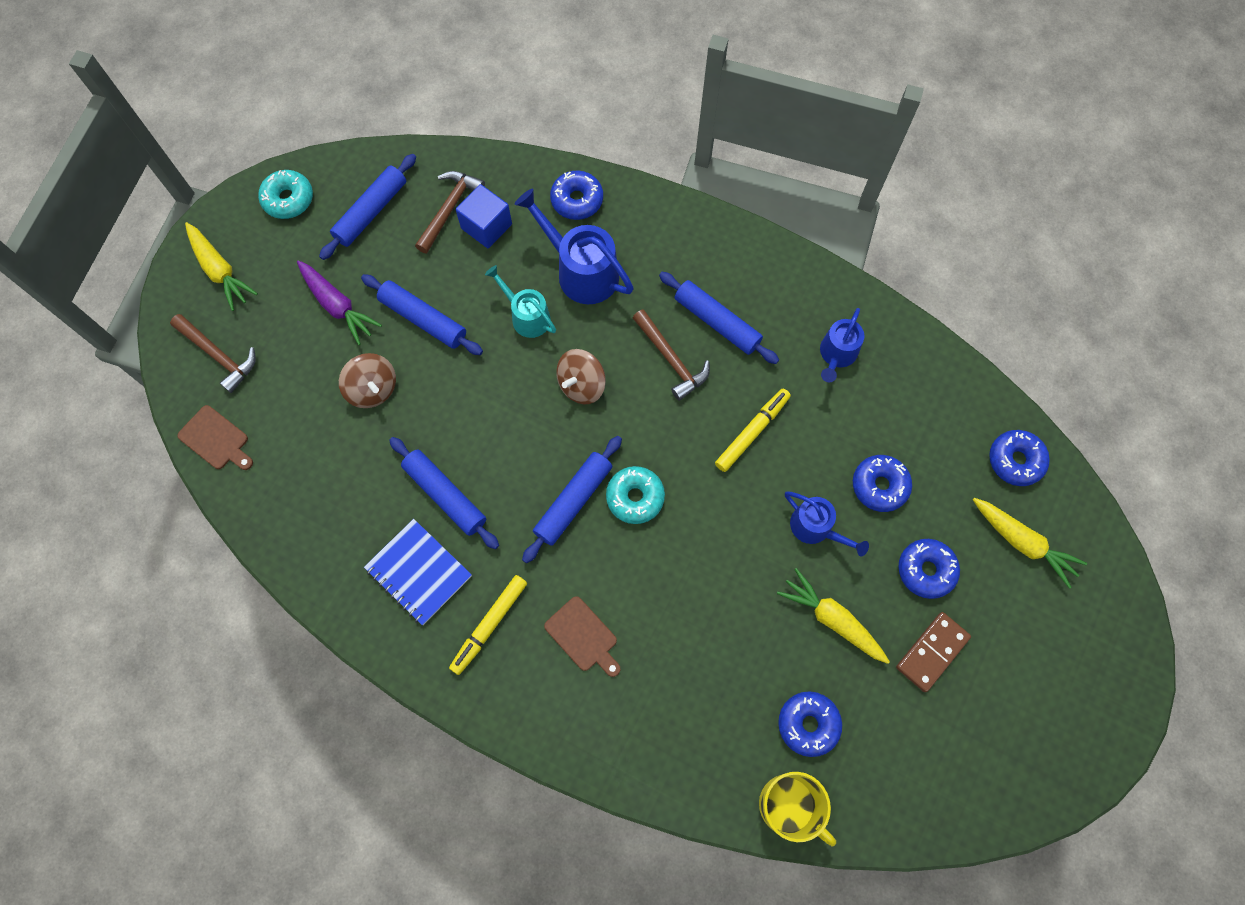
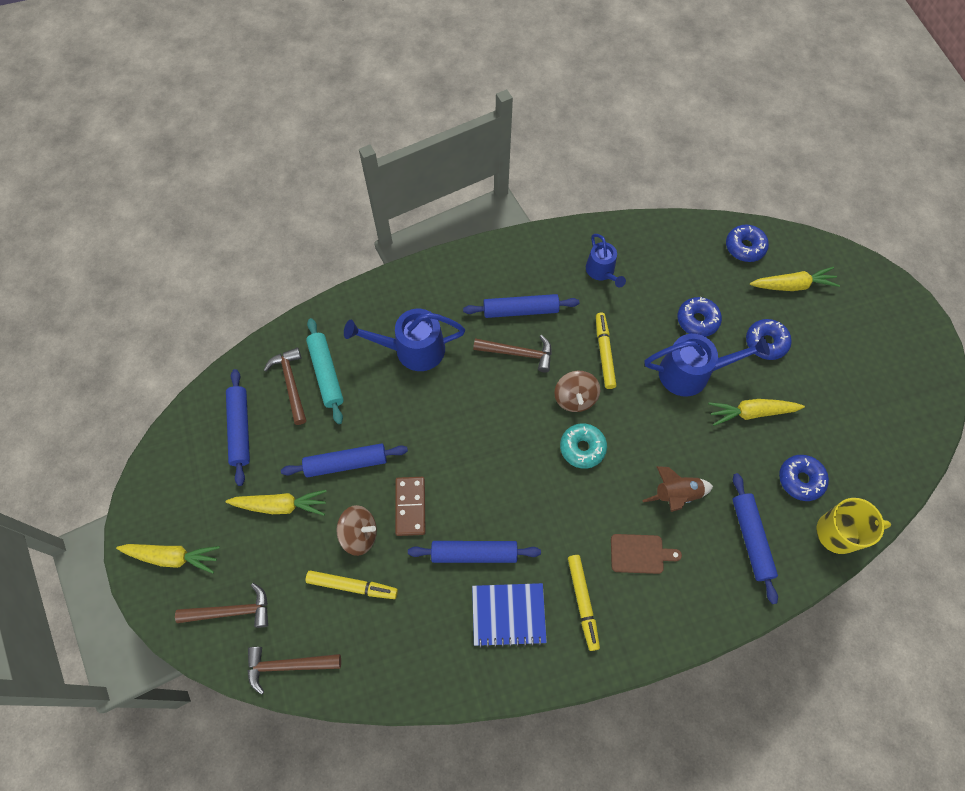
camera: 45 degrees left, 5 degrees down
brown cutting board [177,405,253,470] -> brown hammer [248,647,341,695]
turquoise donut [258,170,313,219] -> none
purple carrot [297,260,382,345] -> yellow carrot [226,490,327,516]
blue cube [456,184,512,249] -> turquoise rolling pin [306,318,344,424]
turquoise watering can [485,265,556,338] -> none
blue rolling pin [522,436,622,563] -> blue rolling pin moved to [733,473,778,604]
blue donut [550,171,603,220] -> none
brown spinning top [556,349,606,404] -> brown spinning top moved to [554,371,600,412]
blue watering can [785,492,869,556] -> blue watering can [645,334,770,397], size x1.60
brown domino [896,612,971,692] -> brown domino moved to [395,477,426,536]
none -> yellow marker [305,571,398,599]
none -> brown rocket [642,466,713,512]

